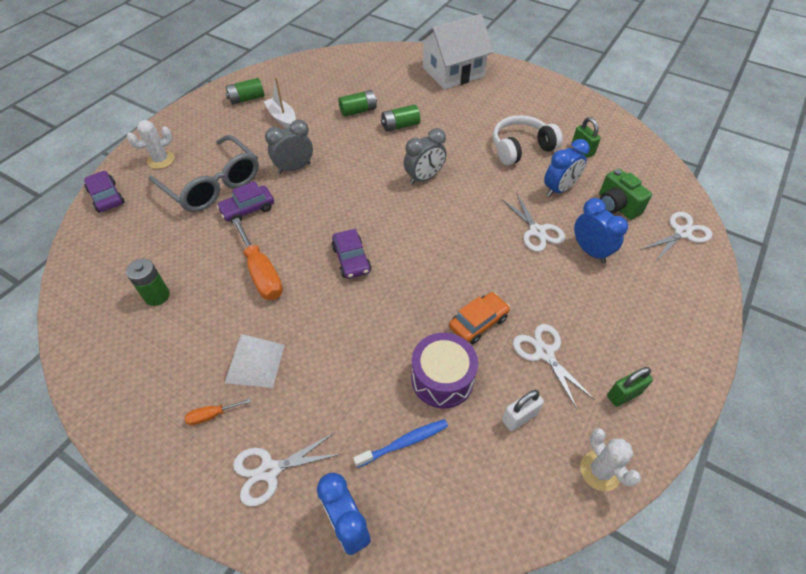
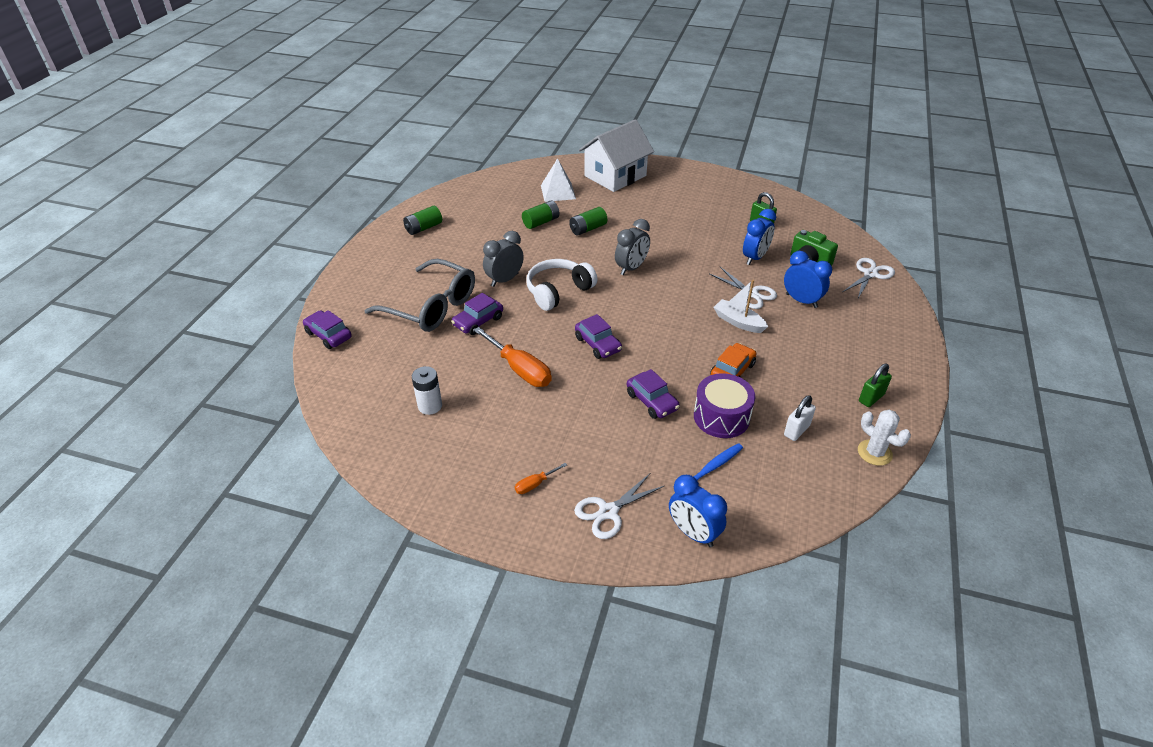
camera: 15 degrees left, 10 degrees down
green battery [126,259,170,306] -> white battery [412,366,442,415]
white cactus [127,120,174,169] -> none
white pyramid [225,334,285,388] -> white pyramid moved to [541,158,576,202]
white boat [264,77,296,128] -> white boat moved to [713,280,768,333]
white headphones [493,115,563,165] -> white headphones moved to [526,259,597,311]
white scissors [513,324,595,409] -> none
none -> purple car [627,369,680,419]

